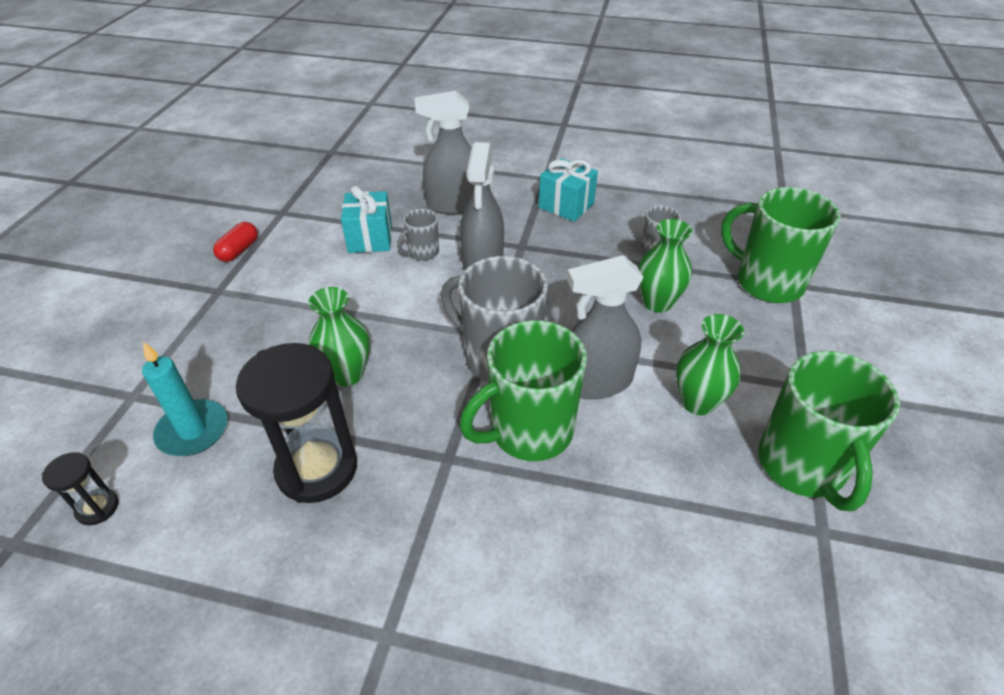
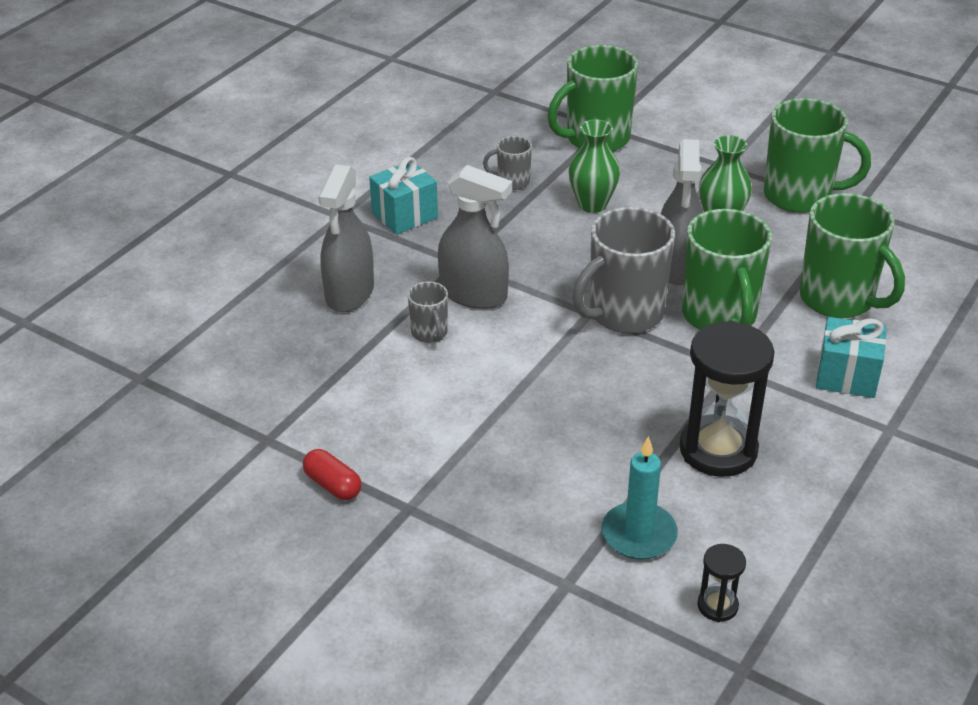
camera: 70 degrees left, 5 degrees down
green vase [308,287,370,387] -> none
turquoise gift [341,186,392,253] -> turquoise gift moved to [816,317,887,398]
none -> green mug [800,193,905,318]

